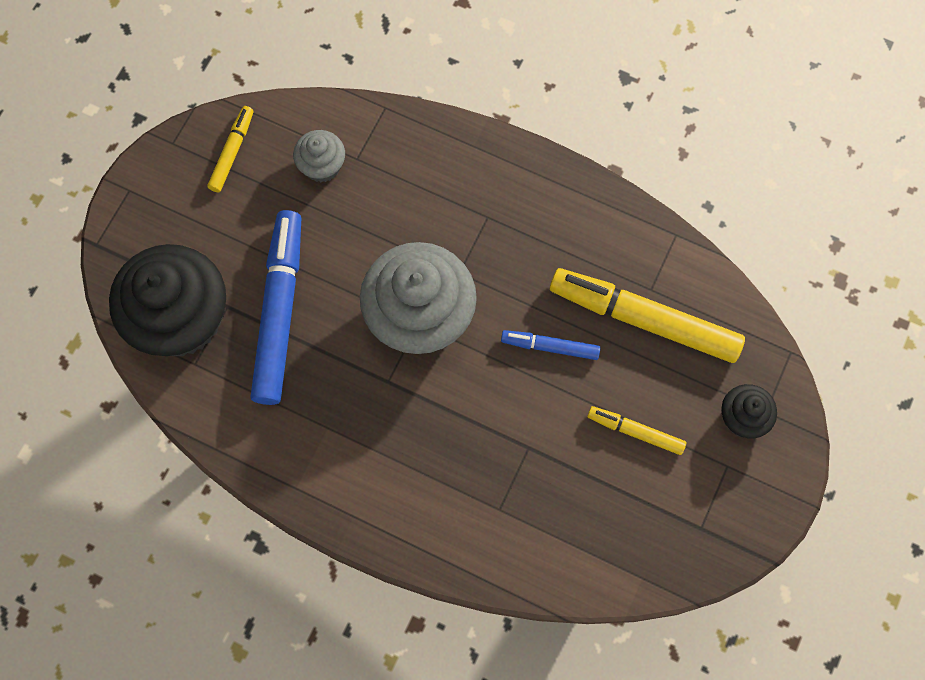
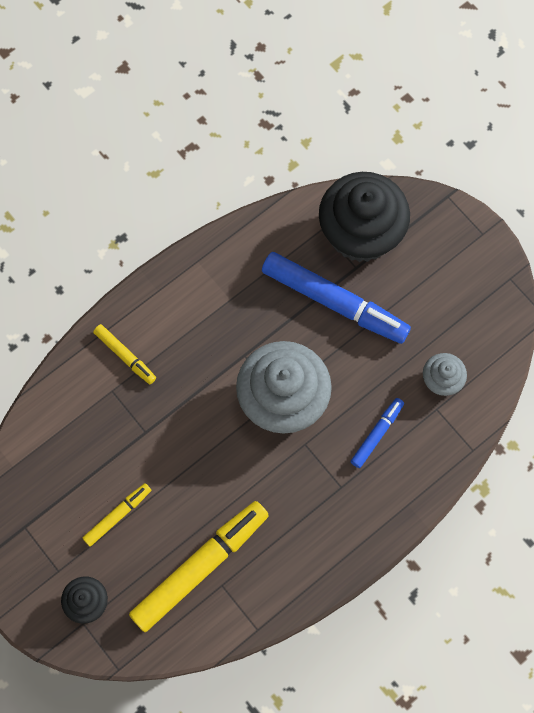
camera: 115 degrees right, 0 degrees up
yellow marker [208,106,254,192] -> yellow marker moved to [93,324,156,384]
blue marker [501,330,600,360] -> blue marker moved to [351,398,404,468]

